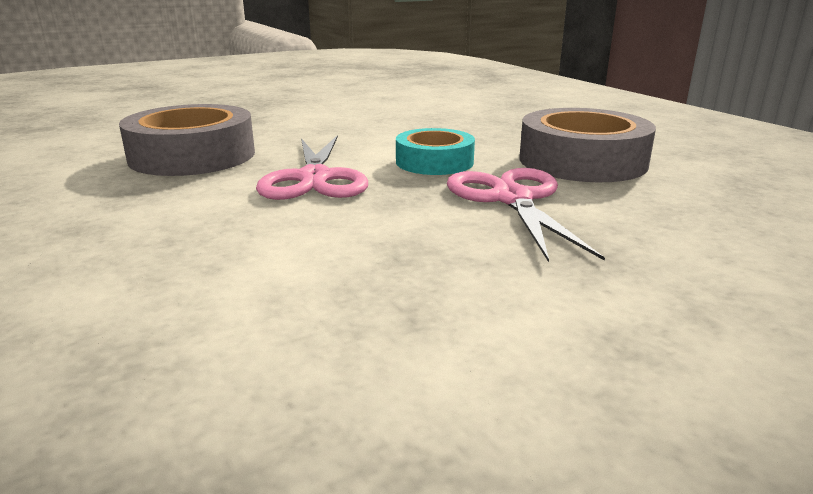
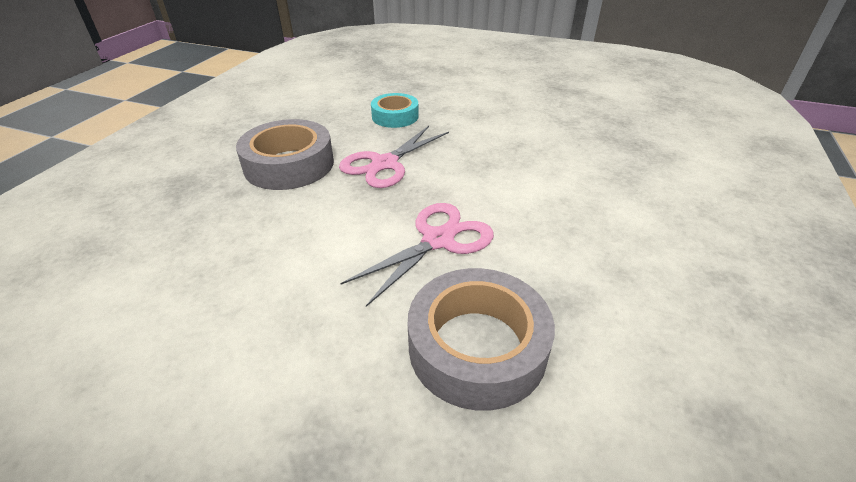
camera: 130 degrees left, 15 degrees up
turquoise tape [396,128,475,175] -> turquoise tape moved to [371,93,419,128]

